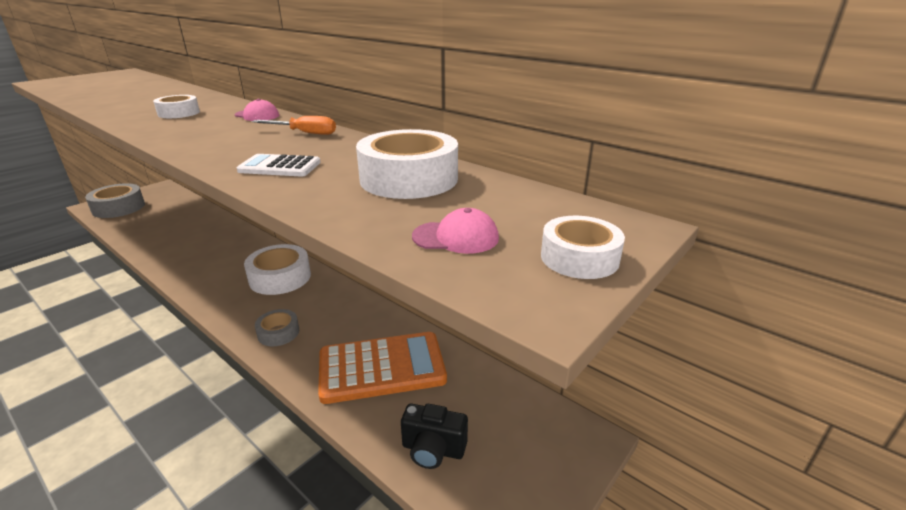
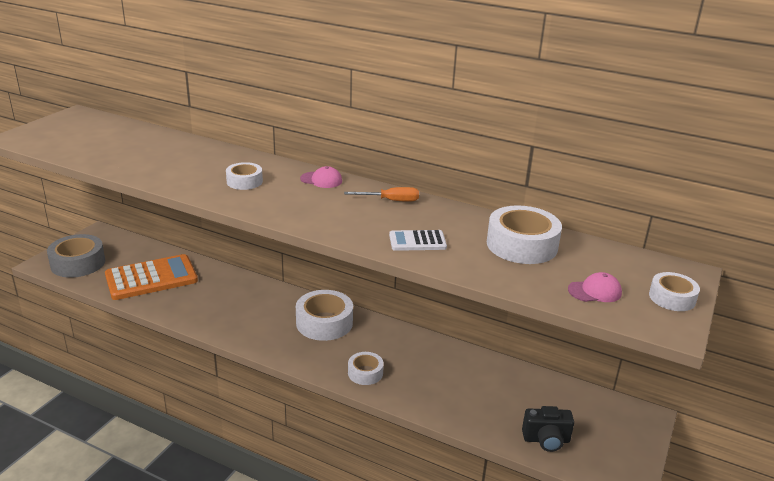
camera: 15 degrees left, 0 degrees up
grey tape [255,309,299,346] -> white tape [348,352,384,385]
orange calculator [318,332,447,404] -> orange calculator moved to [105,254,198,300]

